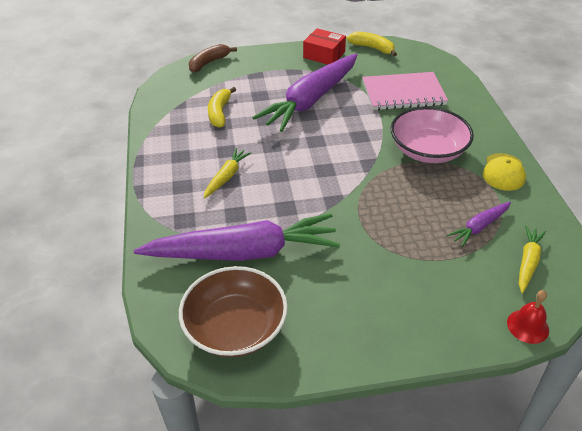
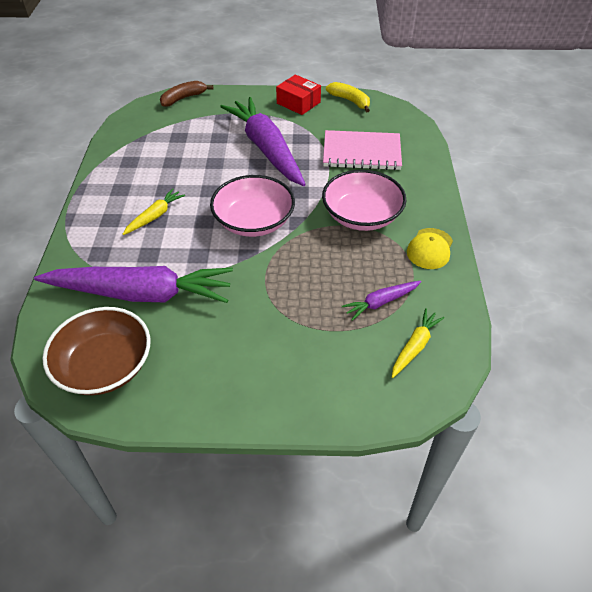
camera: 10 degrees right, 5 degrees up
yellow banana [208,87,236,128] -> none
purple carrot [252,54,357,132] -> purple carrot turned 105 degrees clockwise [220,97,306,186]
red bell [507,290,549,344] -> none
none -> pink bowl [210,175,295,237]

